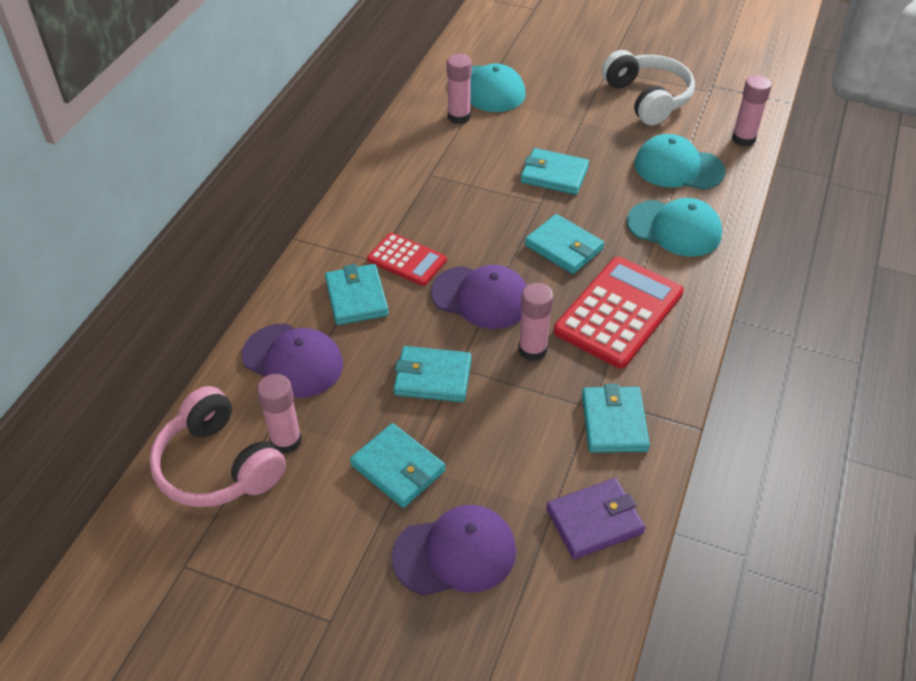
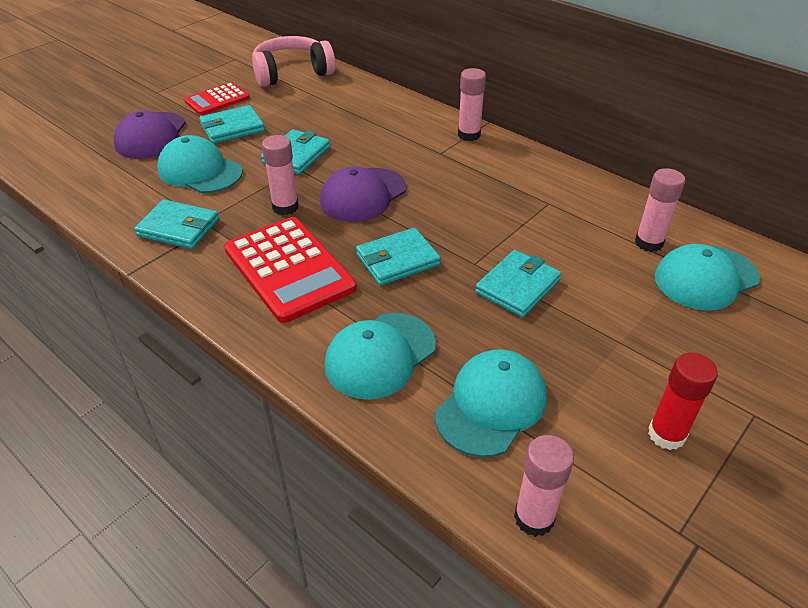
camera: 110 degrees right, 5 degrees down
purple cap [242,323,343,398] -> none
pink glue stick [257,374,302,454] -> pink glue stick moved to [458,68,486,141]
turquoise wallet [325,264,389,325] -> none
red calculator [367,233,447,286] -> red calculator moved to [184,82,250,115]
purple wallet [546,478,645,559] -> none
white headphones [602,50,695,125] -> red glue stick [648,352,718,450]
none -> turquoise cap [157,135,243,193]

